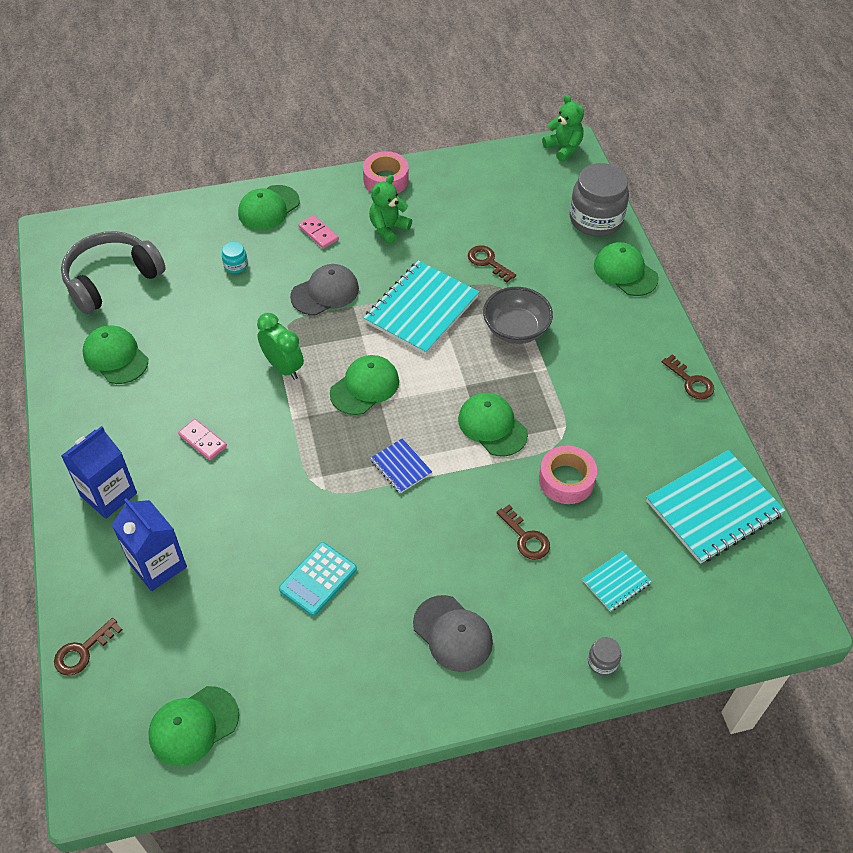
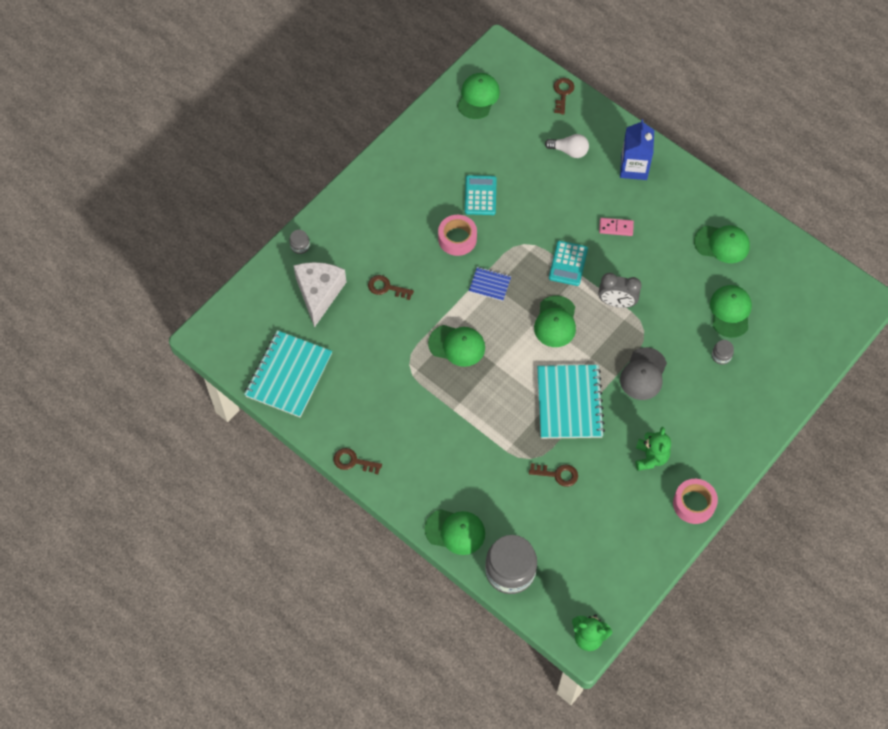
camera: 145 degrees right, 10 degrees up
grey headphones [61,231,166,314] -> none
blue carton [112,498,187,591] -> white light bulb [545,134,589,158]
turquoise jar [222,242,248,273] -> grey jar [712,340,734,365]
green cap [238,185,300,230] -> green cap moved to [710,285,752,338]
green clock [257,313,304,380] -> grey clock [598,273,641,308]
pink domino [298,215,339,249] -> none
grey cap [413,595,493,672] -> none
grey bowl [483,287,553,344] -> none
pink tape [539,445,597,504] -> pink tape moved to [438,215,477,256]
turquoise notebook [582,551,652,612] -> white cheese [294,262,346,328]
none -> turquoise calculator [549,241,588,286]

